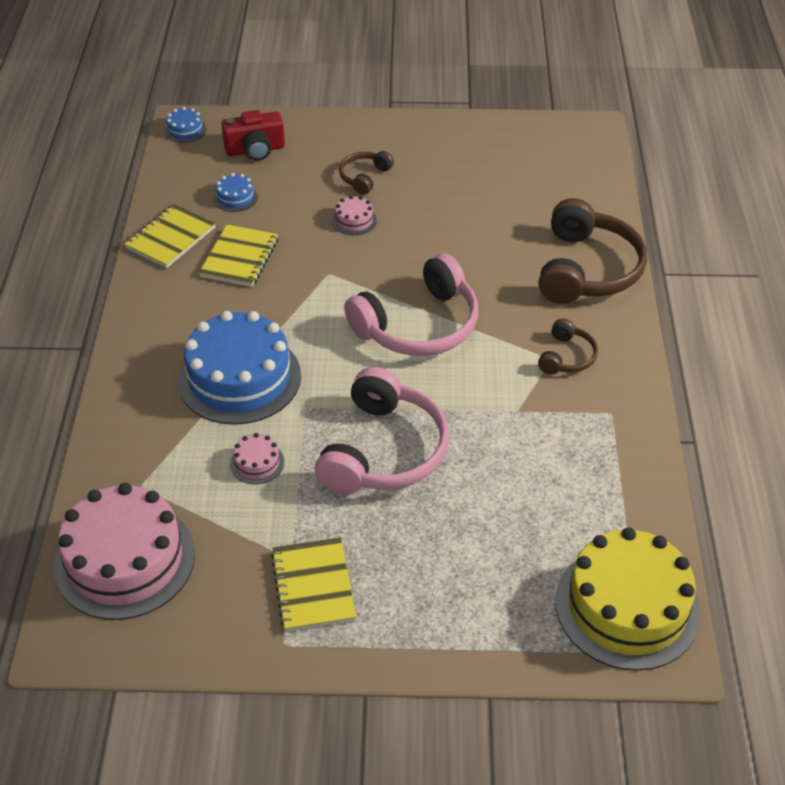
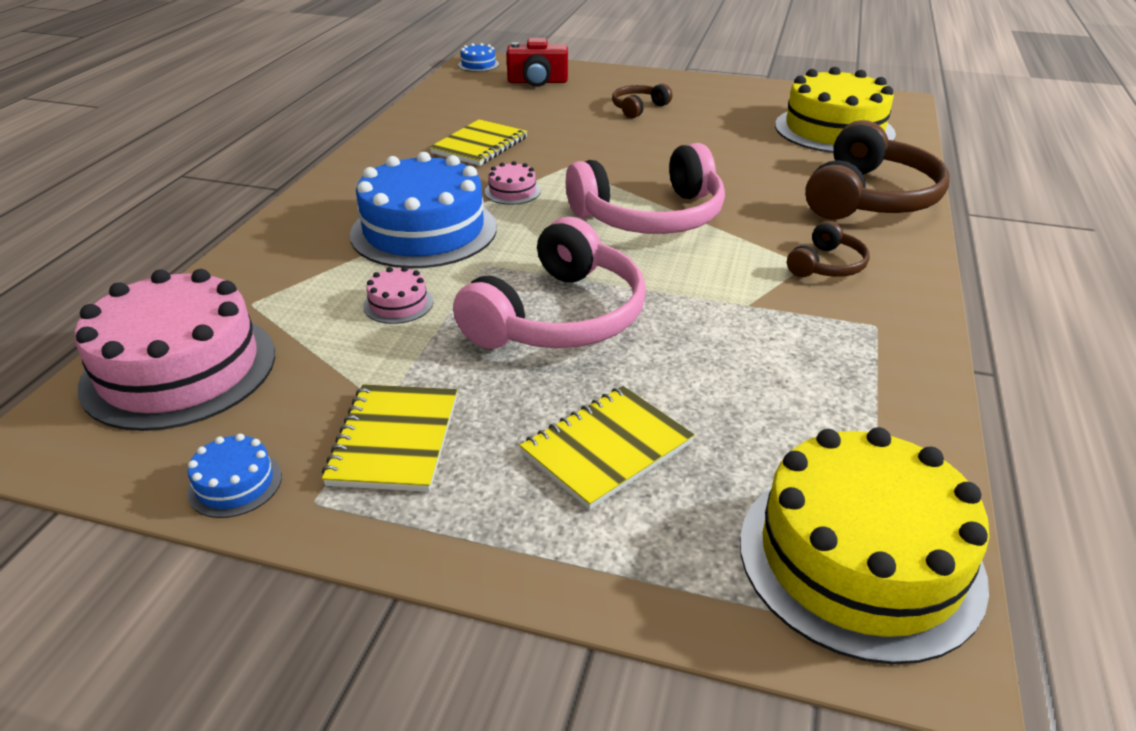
camera: 15 degrees right, 10 degrees down
yellow notebook [124,204,216,268] -> yellow notebook moved to [520,386,695,510]
blue cake [213,173,258,212] -> blue cake moved to [187,434,282,518]
pink cake [332,195,377,235] -> pink cake moved to [485,161,541,205]
none -> yellow cake [775,67,896,153]

